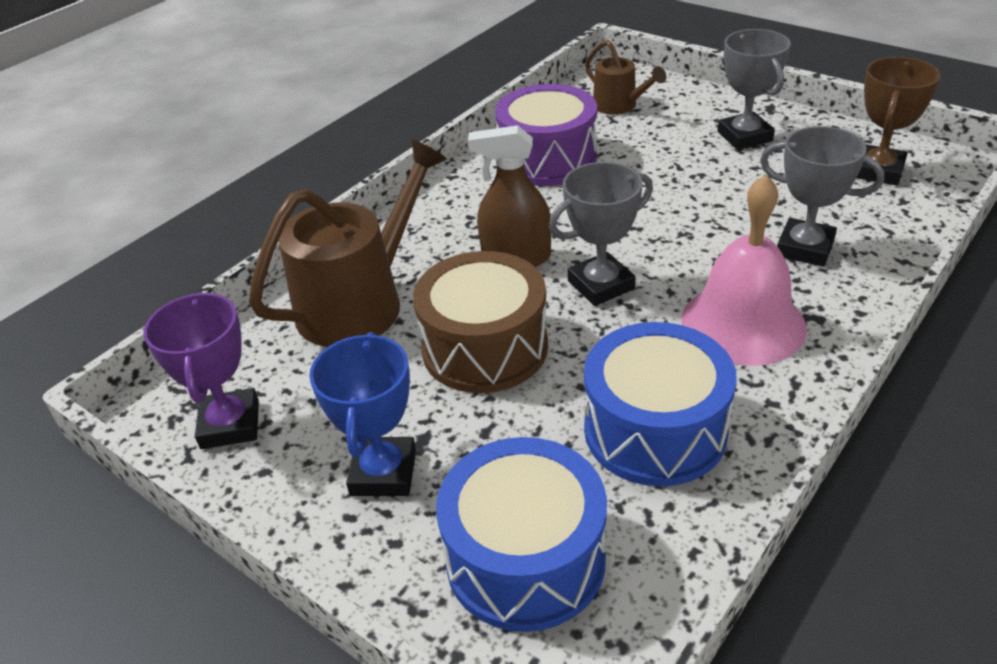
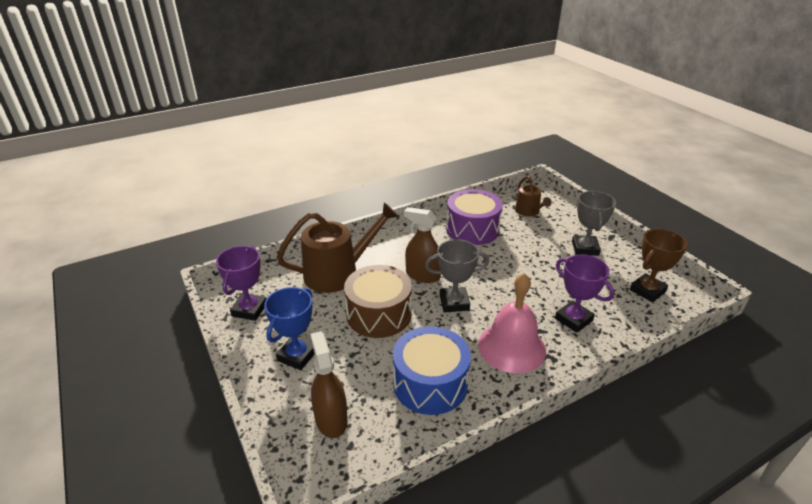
camera: 20 degrees right, 5 degrees down
blue drum [436,437,607,632] -> brown spray bottle [310,331,348,438]
grey trophy [760,126,884,267] -> purple trophy [555,254,614,333]

